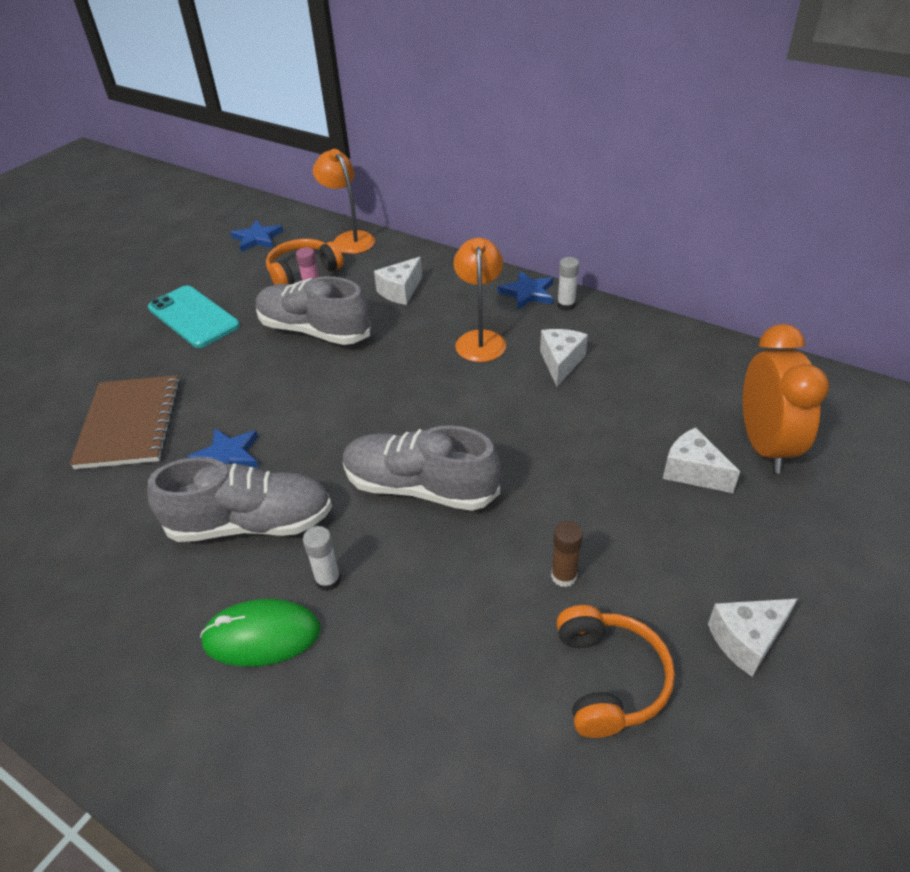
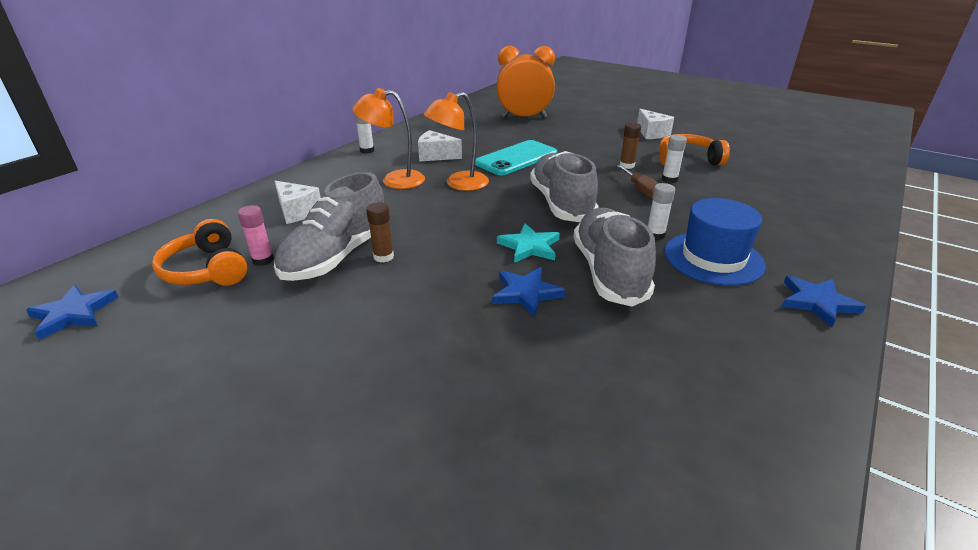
camera: 90 degrees left, 10 degrees down
brown notebook [70,375,180,469] -> none
turquoise phone [148,286,240,348] -> turquoise phone moved to [475,140,557,175]
green mouse [200,599,321,667] -> blue hat [664,198,766,286]
orange lamp [313,149,375,254] -> orange lamp moved to [423,92,489,191]
grey shoe [343,425,500,511] -> grey shoe turned 150 degrees clockwise [530,151,598,222]
blue star [498,271,553,310] -> blue star moved to [782,275,866,327]
white cheese [663,427,740,493] -> none
none -> brown glue stick [366,202,394,263]
none -> turquoise star [497,224,560,263]
none -> brown screwdriver [617,165,659,199]
none -> white glue stick [662,135,687,183]

